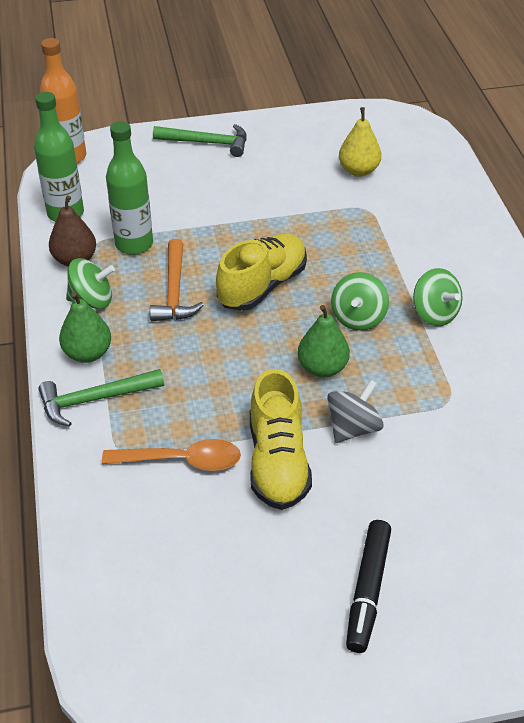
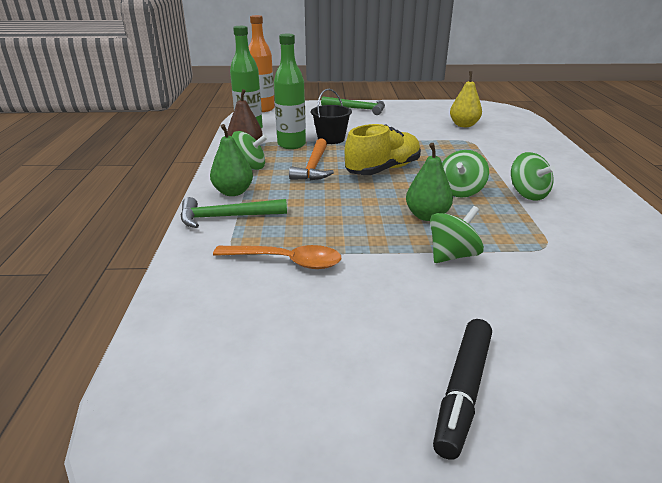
camera: 10 degrees right, 15 degrees down
yellow shoe [250,369,312,510] -> none
grey spinning top [327,380,384,443] -> green spinning top [430,206,484,263]
none -> black bucket [311,89,352,144]

